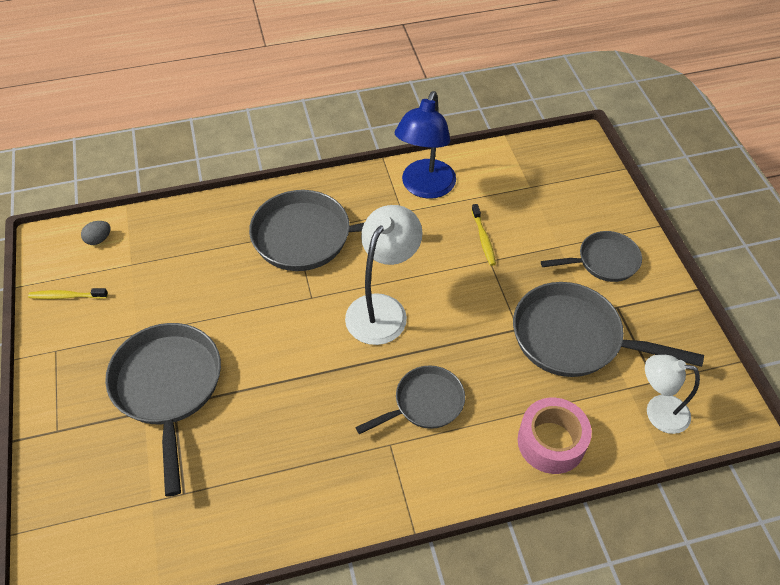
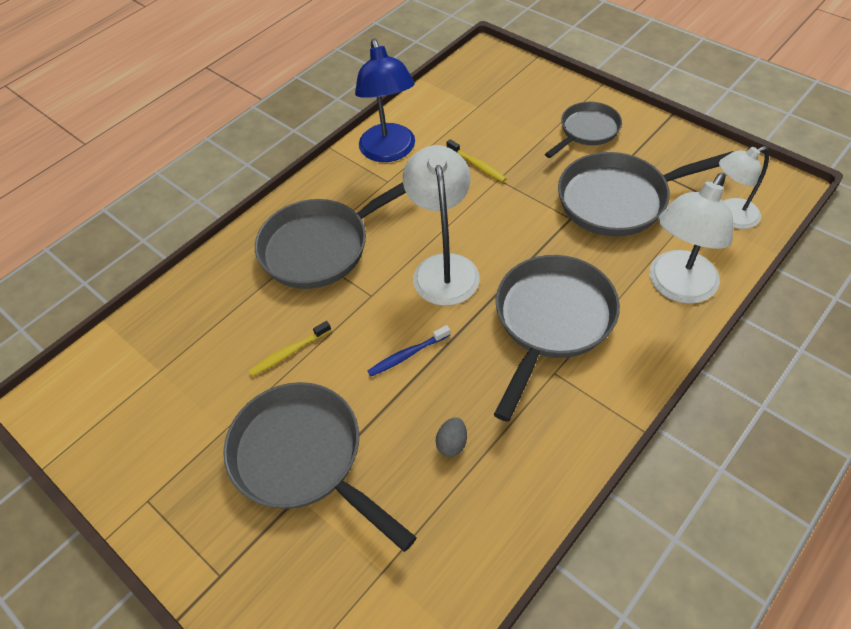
camera: 30 degrees left, 0 degrees up
yellow toothbrush [28,288,108,299] -> yellow toothbrush moved to [249,321,331,376]
grey egg [81,221,111,245] -> grey egg moved to [436,417,467,457]
grey pan [355,365,465,434] -> grey pan [494,255,620,422], size x1.66
pink tape [518,398,592,474] -> white lamp [649,173,733,304]
none -> blue toothbrush [368,325,451,376]

